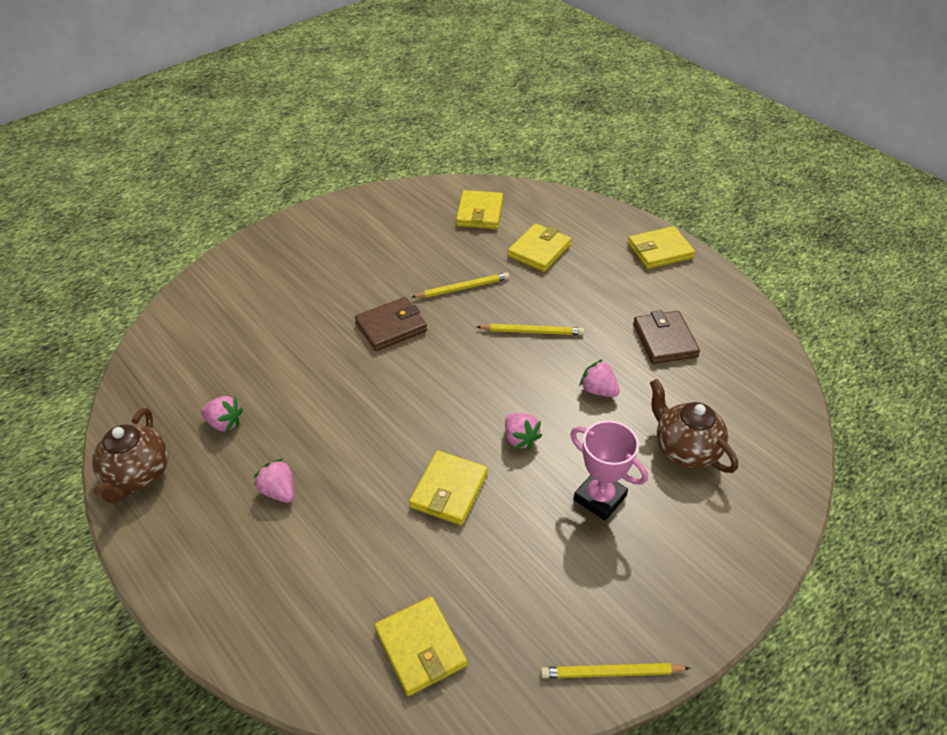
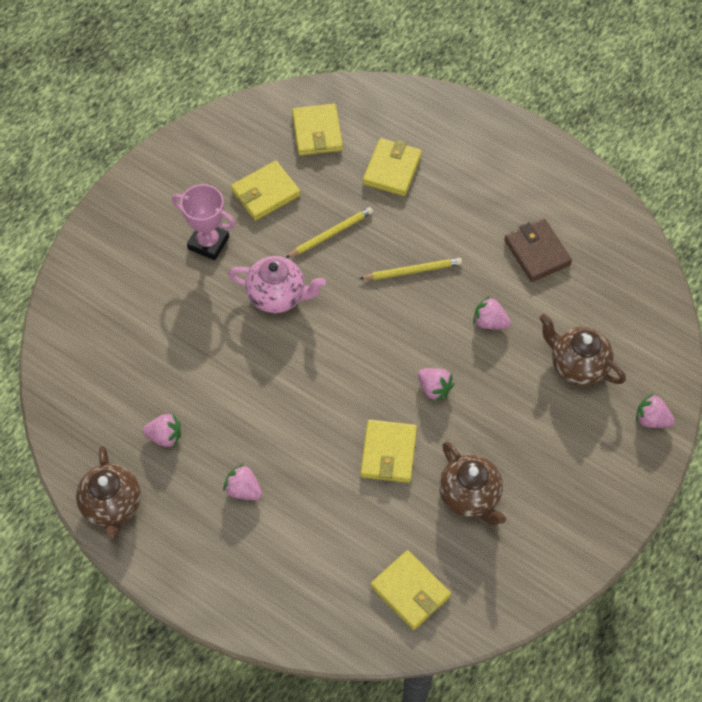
camera: 15 degrees left, 15 degrees up
brown wallet [355,297,427,351] -> pink teapot [228,256,326,313]
yellow pencil [541,663,690,678] -> none
pink trophy [570,421,648,521] -> pink trophy moved to [172,184,236,260]
yellow wallet [628,226,695,269] -> yellow wallet moved to [231,161,301,221]
none -> brown teapot [439,441,506,526]
none -> pink strawberry [636,393,675,428]

